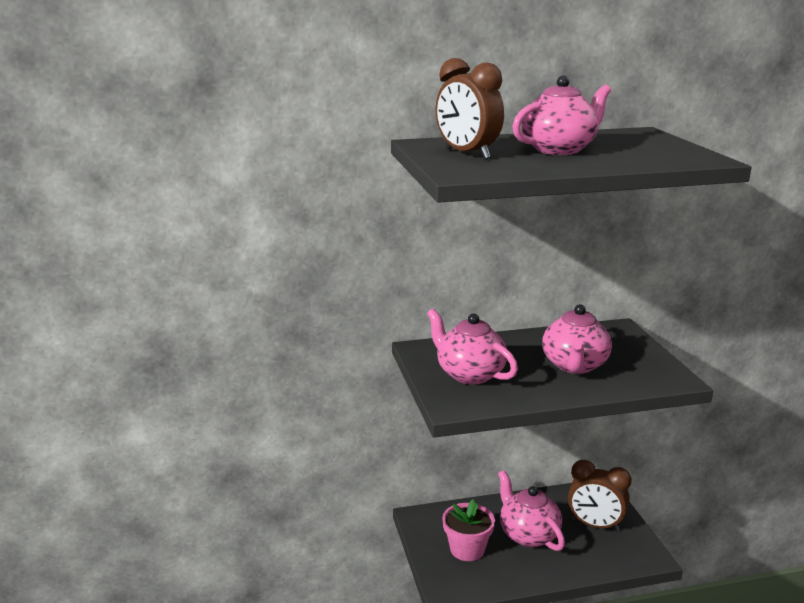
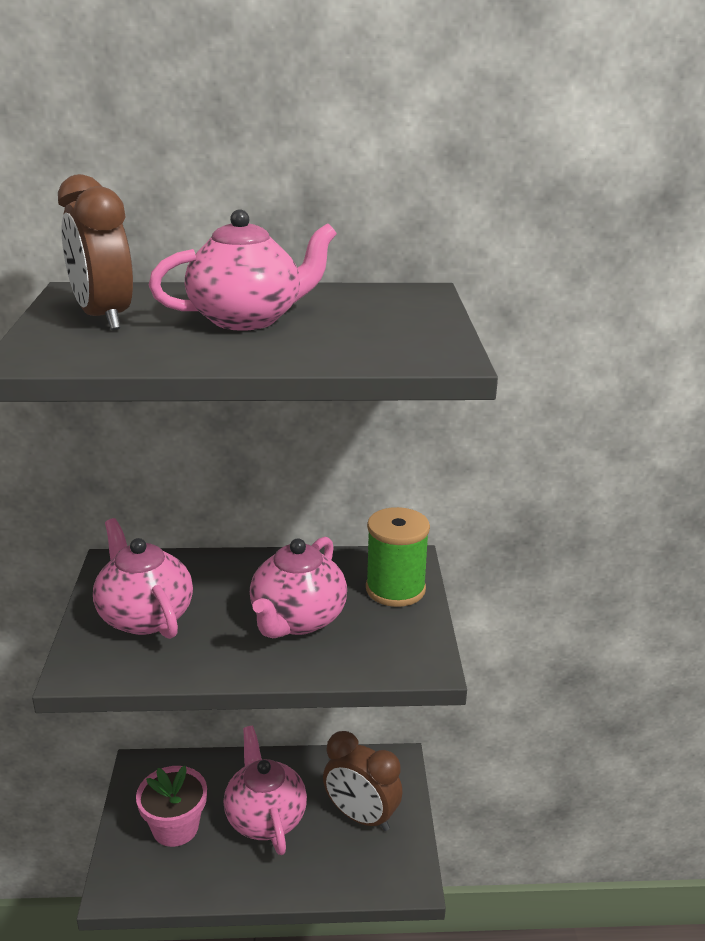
camera: 10 degrees right, 5 degrees up
none -> green spool [366,507,430,607]

